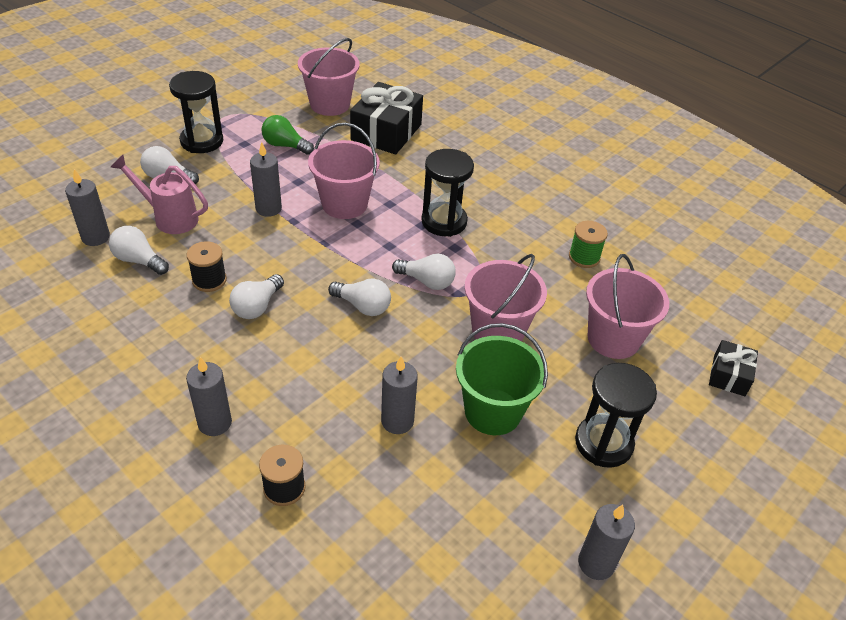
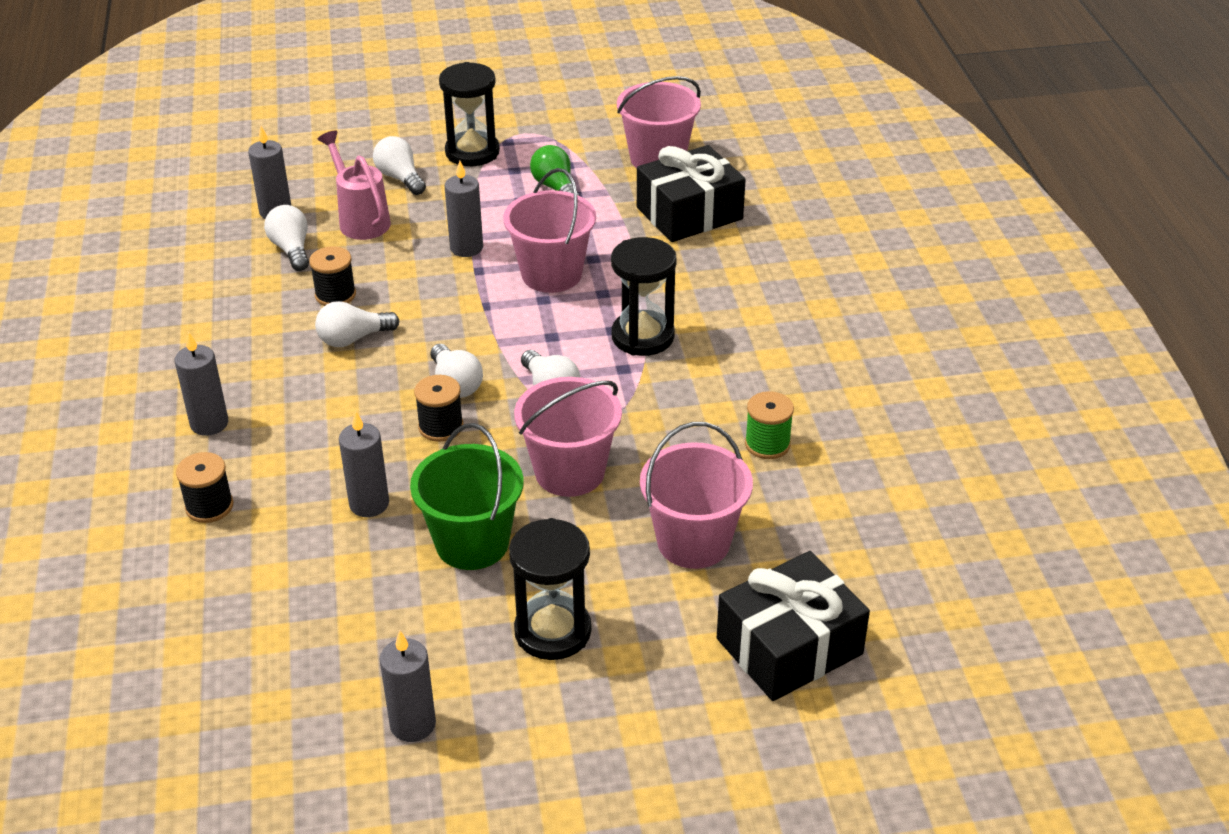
camera: 40 degrees right, 5 degrees down
black gift [709,340,758,396] -> black gift [717,551,870,701], size x1.85
none -> black spool [414,375,463,442]

